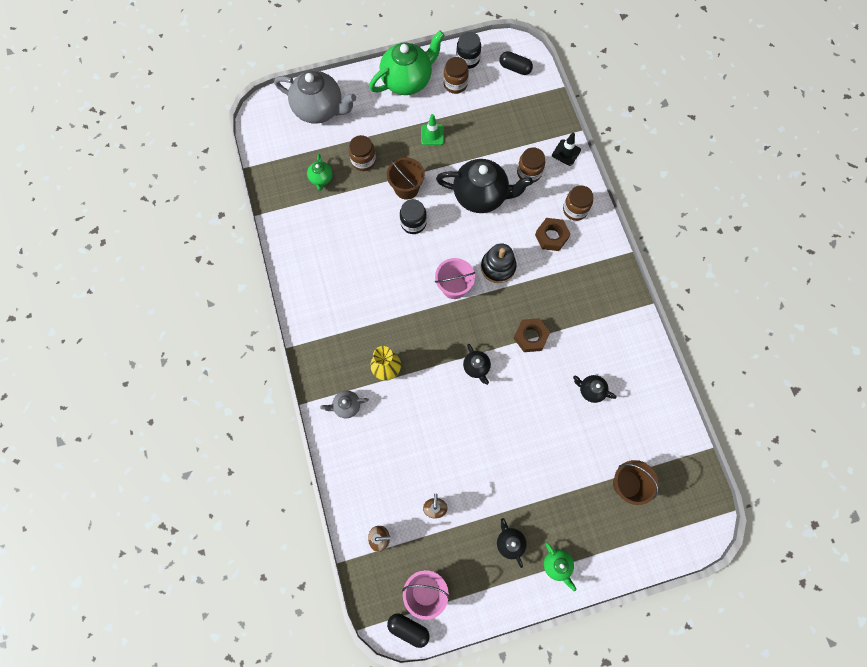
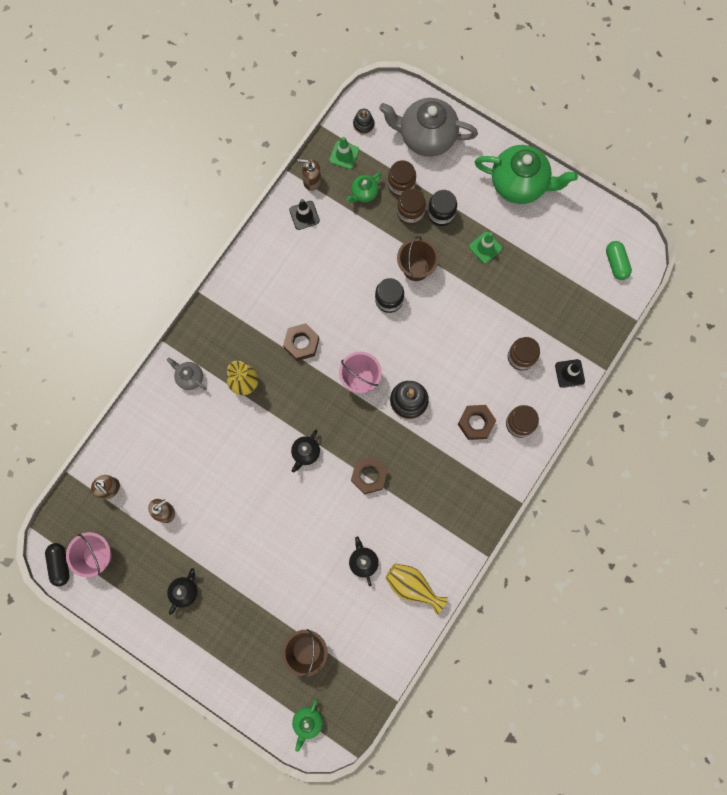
camera: 50 degrees right, 5 degrees up
grey teapot [274,71,356,124] -> grey teapot turned 120 degrees clockwise [379,98,478,157]
black teapot [436,159,533,213] -> none
brown jar [443,57,469,94] -> brown jar moved to [388,160,416,197]
black jar [456,32,481,69] -> black jar moved to [428,190,457,226]
black capsule [499,51,533,75] -> green capsule [606,241,632,280]
green teapot [544,542,577,591] -> green teapot moved to [292,698,323,752]
none -> brown nut [283,323,319,361]
none -> black traffic cone [289,199,320,230]
none -> brown soap dispenser [297,159,321,191]
none -> green traffic cone [329,137,359,169]
none -> black stacking toy [353,109,374,134]
none -> yellow vase [385,563,448,615]

